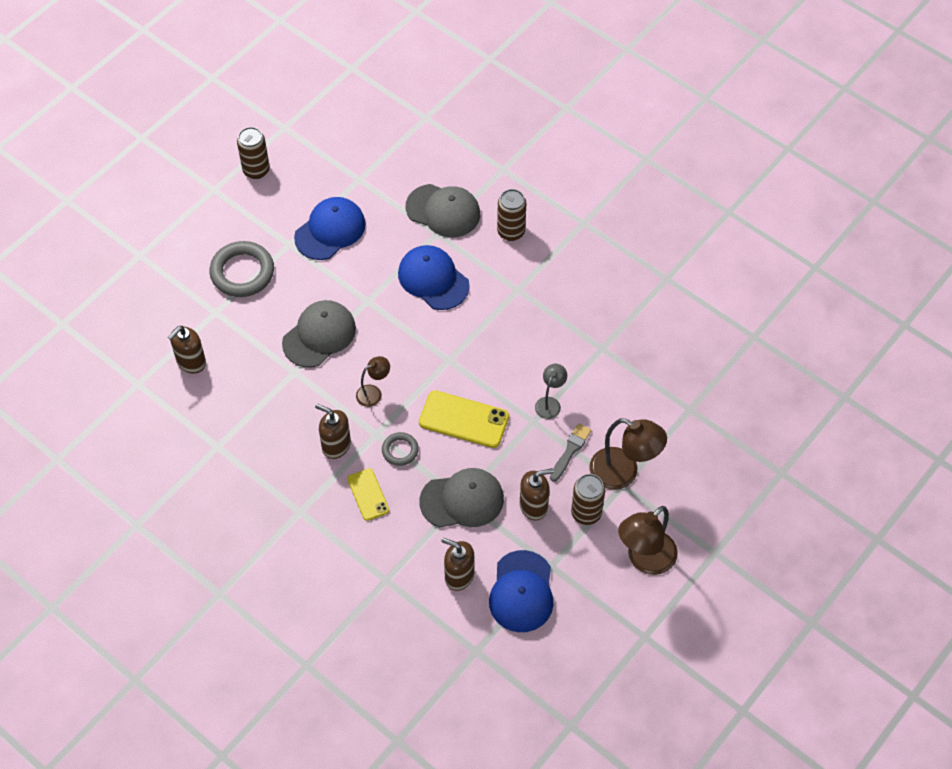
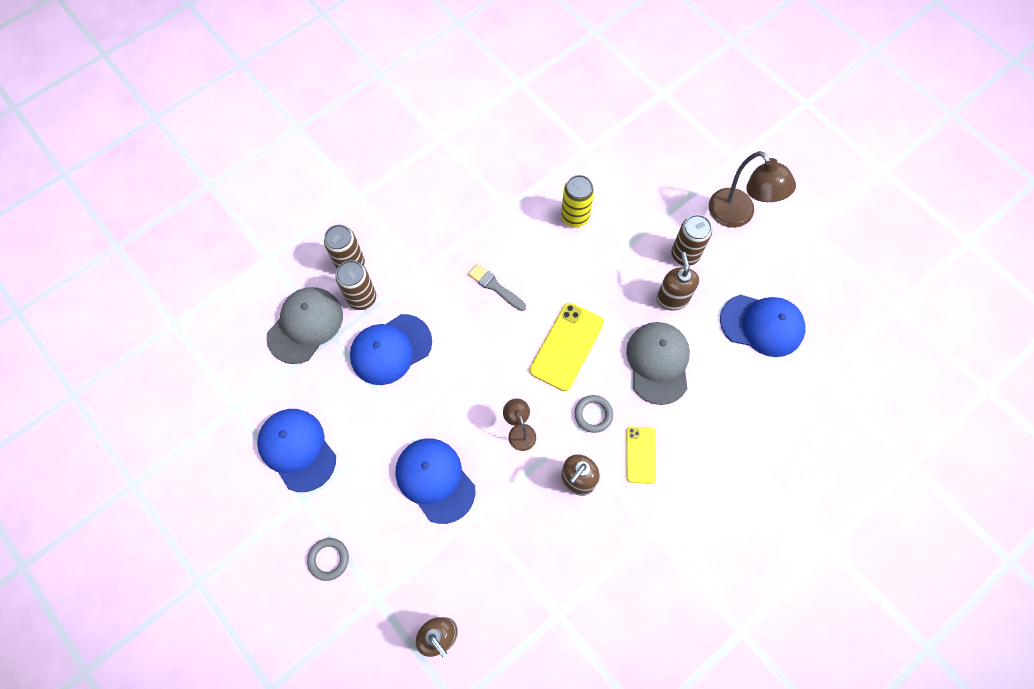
camera: 80 degrees left, 10 degrees up
grey ring [209,241,274,297] -> grey ring [307,538,349,581], size x0.54
brown can [237,127,270,179] -> brown can moved to [335,260,376,310]
grey cap [282,300,356,367] -> blue cap [395,438,475,524]
yellow phone [347,468,389,521] -> yellow phone turned 75 degrees counterclockwise [626,426,656,484]
brown soap dispenser [441,538,474,591] -> none
grey lamp [535,364,567,419] -> none
grey brush [550,423,591,482] -> grey brush moved to [468,264,526,311]
brown lamp [589,419,667,490] -> none
none -> yellow can [561,175,594,227]

